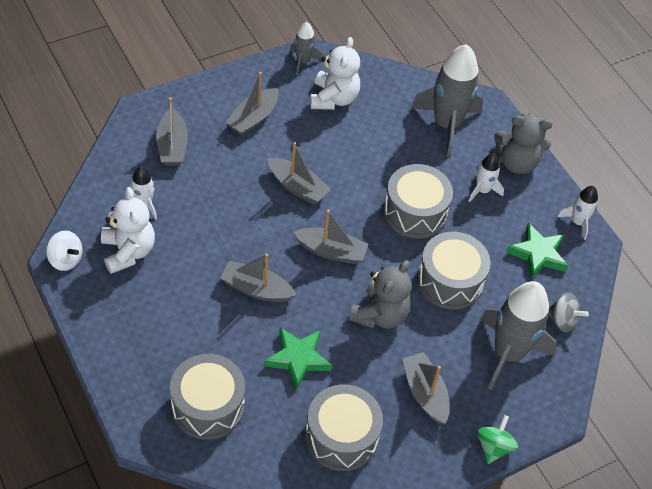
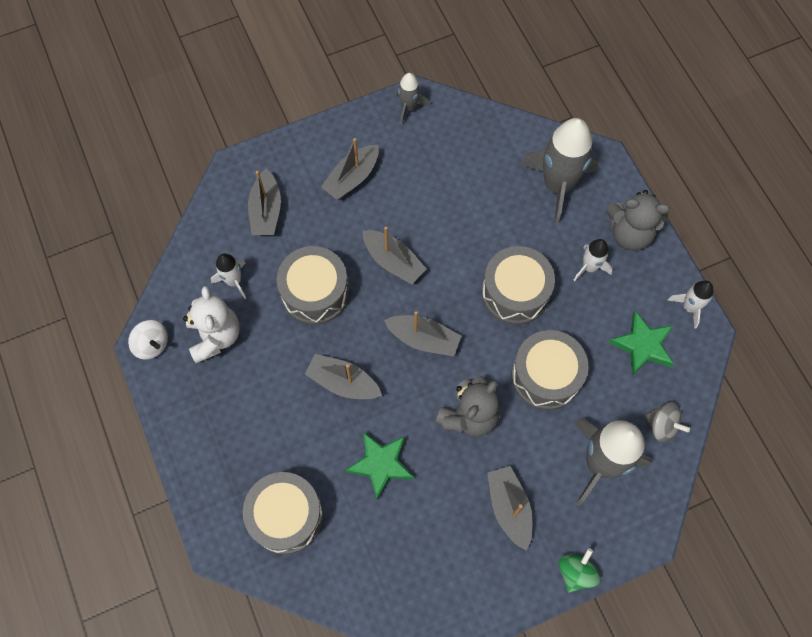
camera: 10 degrees right, 15 degrees up
grey drum [305,384,383,471] -> grey drum moved to [277,246,349,325]
white teddy bear [310,37,360,110] -> none

